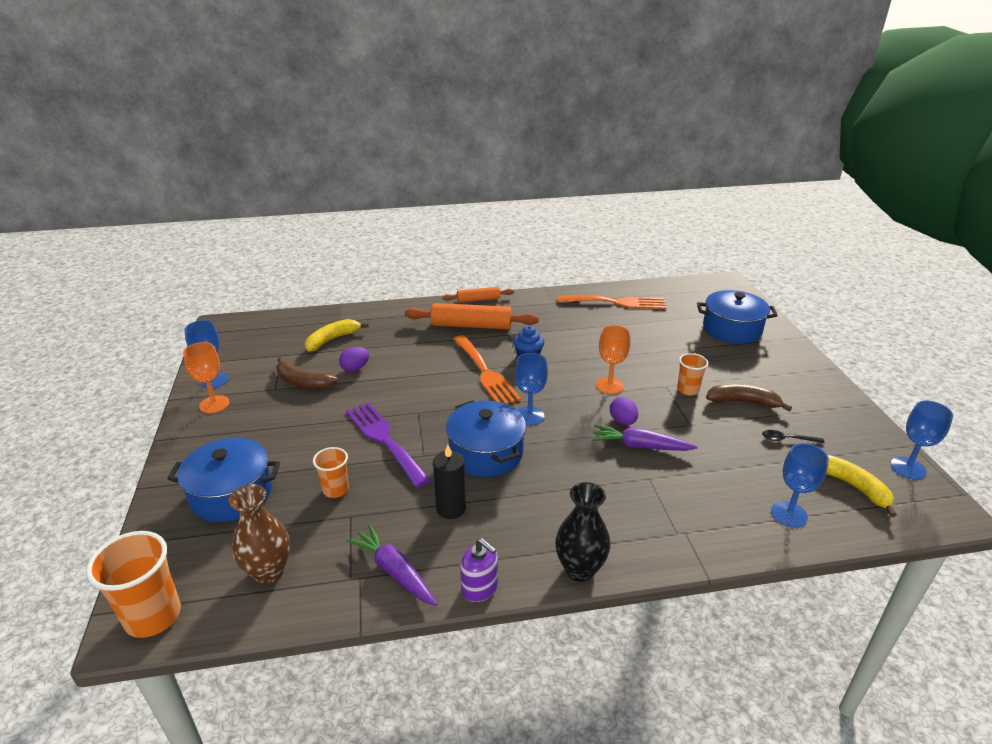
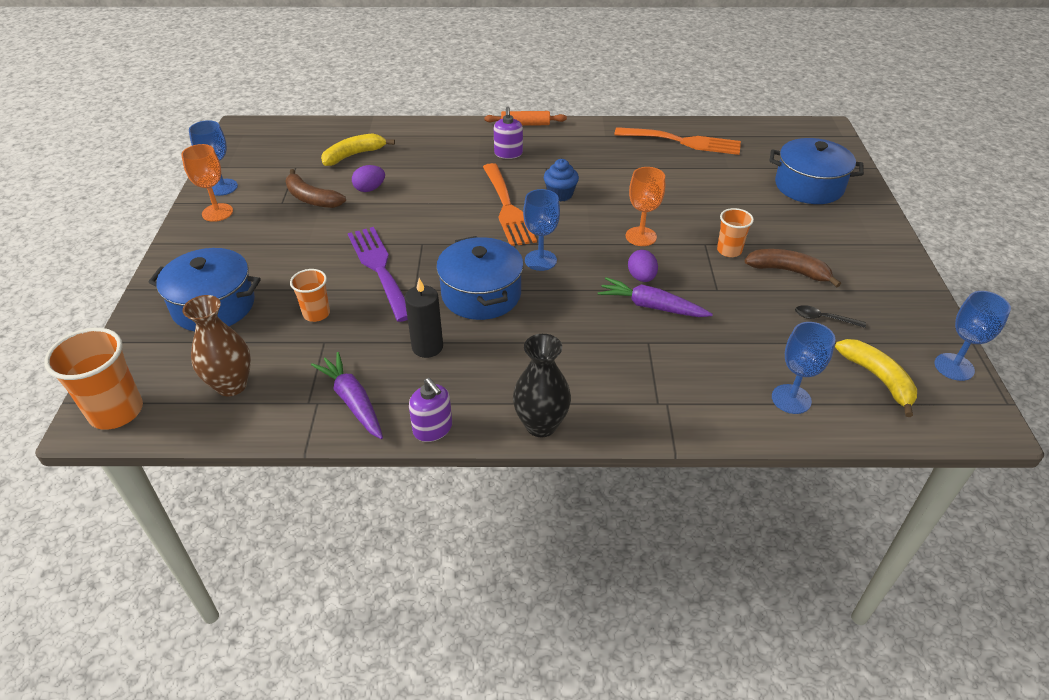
camera: 10 degrees right, 10 degrees up
orange rolling pin [405,303,539,329] -> purple soap dispenser [494,107,523,159]

